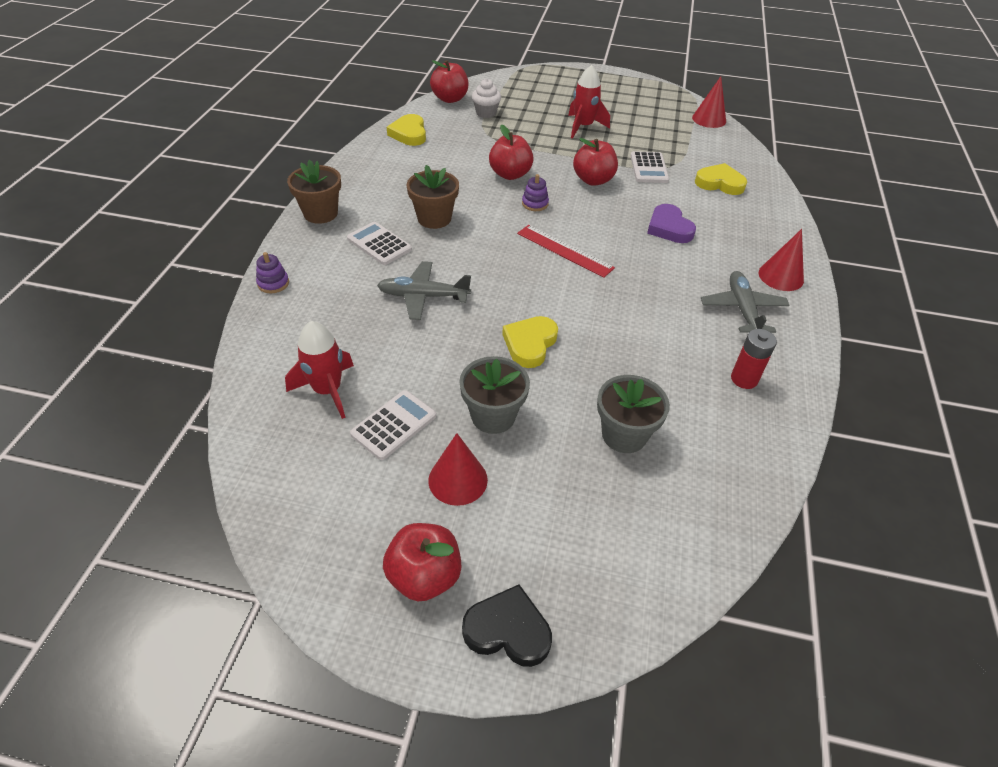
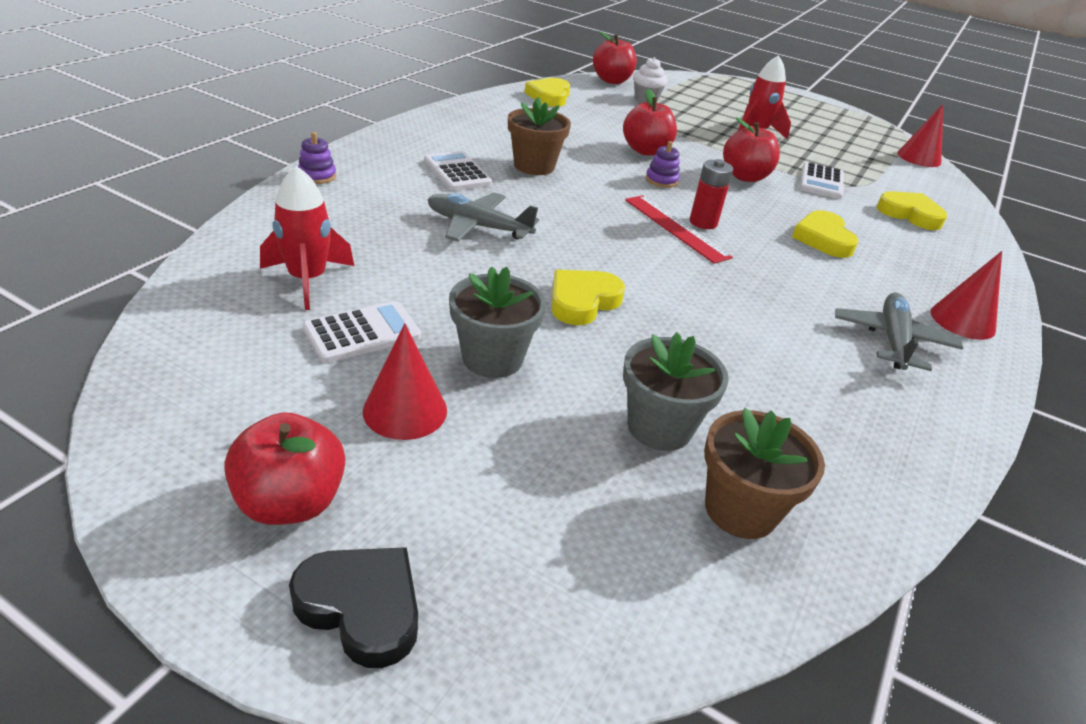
camera: 15 degrees right, 10 degrees down
brown flower pot [287,160,341,224] -> brown flower pot moved to [704,408,825,539]
purple heart [647,204,696,243] -> yellow heart [792,210,859,258]
red battery [731,329,777,389] -> red battery moved to [690,159,733,229]

